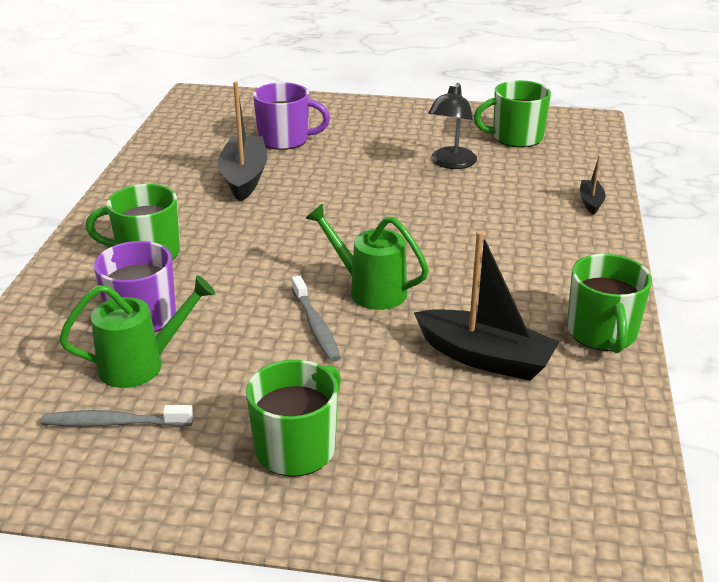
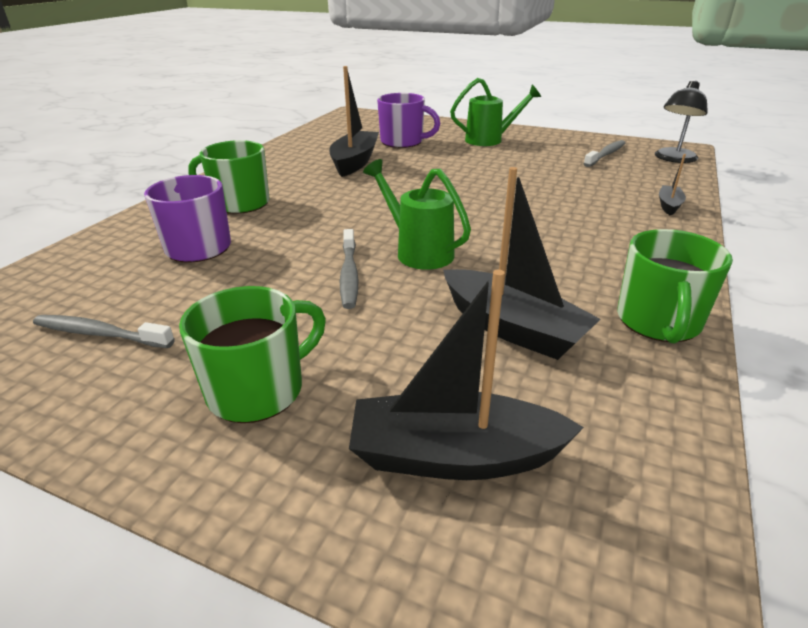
camera: 15 degrees right, 0 degrees up
green watering can [59,276,215,388] -> green watering can moved to [450,78,541,146]
black lamp [428,83,477,169] -> black lamp moved to [655,81,708,163]
green mug [473,80,551,147] -> grey toothbrush [584,140,625,167]
none -> black boat [349,270,584,480]

